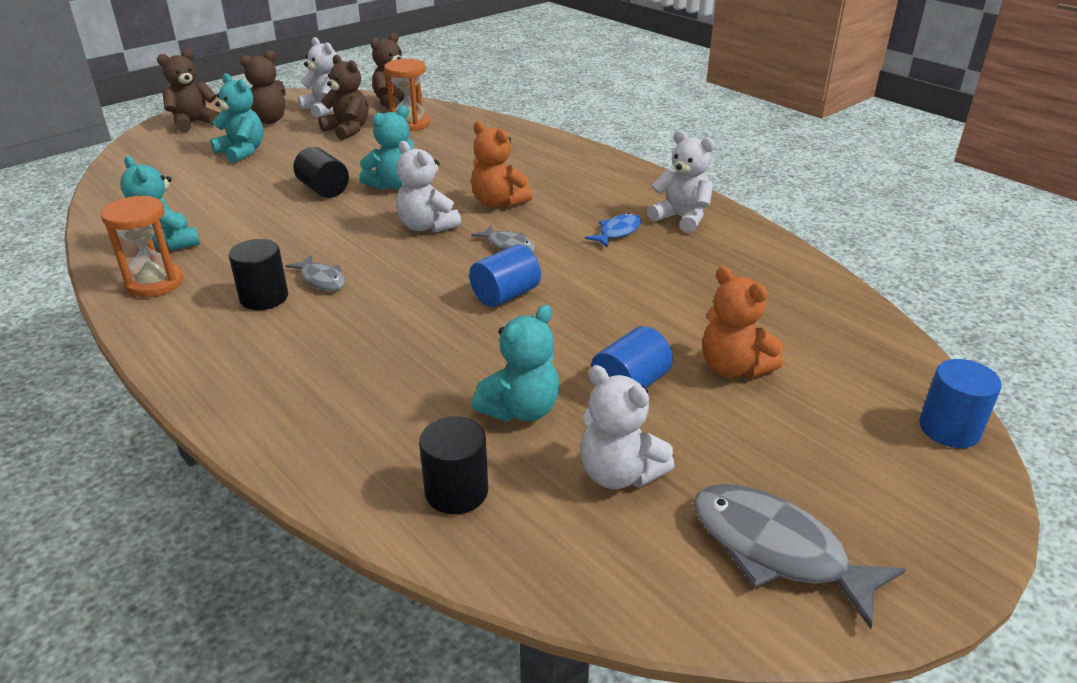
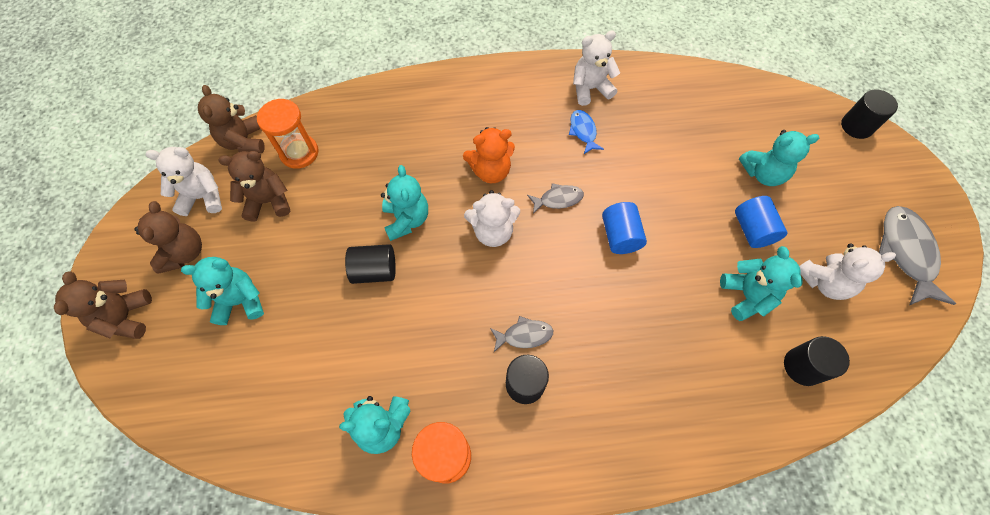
camera: 55 degrees left, 30 degrees up
grey fish [693,484,906,629] -> grey fish turned 105 degrees clockwise [879,206,956,305]
orange teddy bear [702,266,783,378] -> turquoise teddy bear [739,130,819,186]
blue cylinder [919,359,1002,448] -> black cylinder [841,89,898,139]

